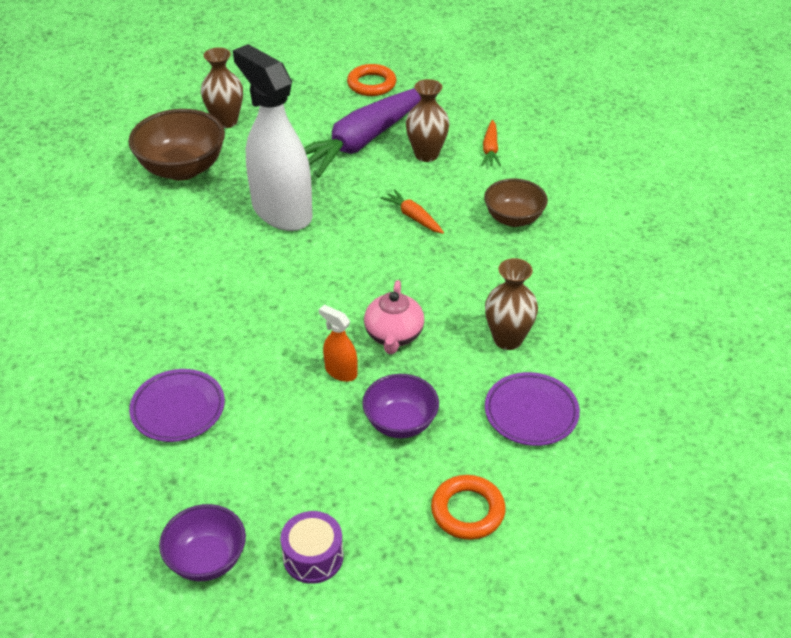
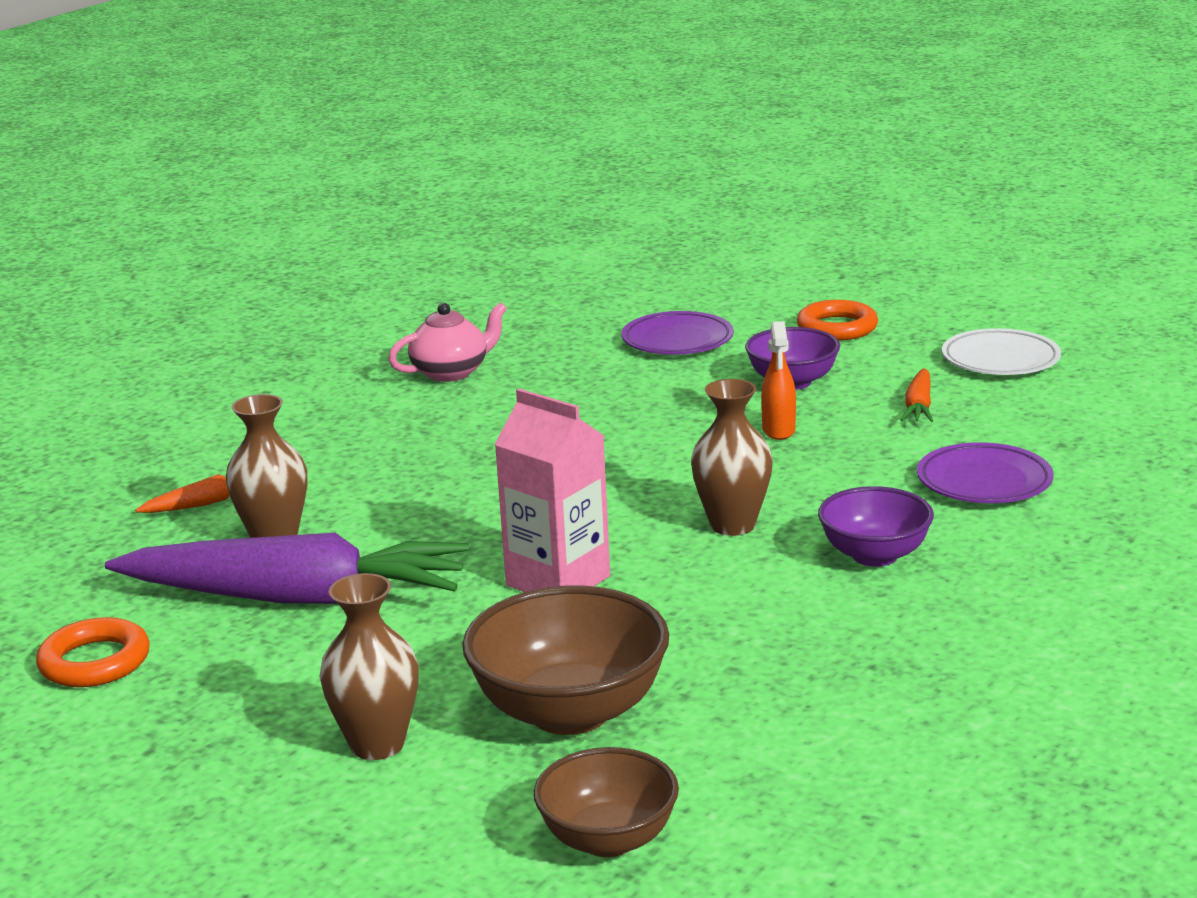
camera: 125 degrees left, 20 degrees down
purple bowl [159,504,246,581] -> purple bowl moved to [818,486,934,567]
white spray bottle [233,44,313,231] -> pink carton [494,389,610,592]
purple drum [280,511,343,584] -> white plate [942,328,1061,375]
pink teapot [364,280,424,354] -> pink teapot moved to [388,303,507,382]
orange carrot [380,189,444,234] -> orange carrot moved to [900,368,933,422]
brown bowl [484,178,548,227] -> brown bowl moved to [534,747,679,857]
brown vase [485,258,538,350] -> brown vase moved to [691,379,773,536]

